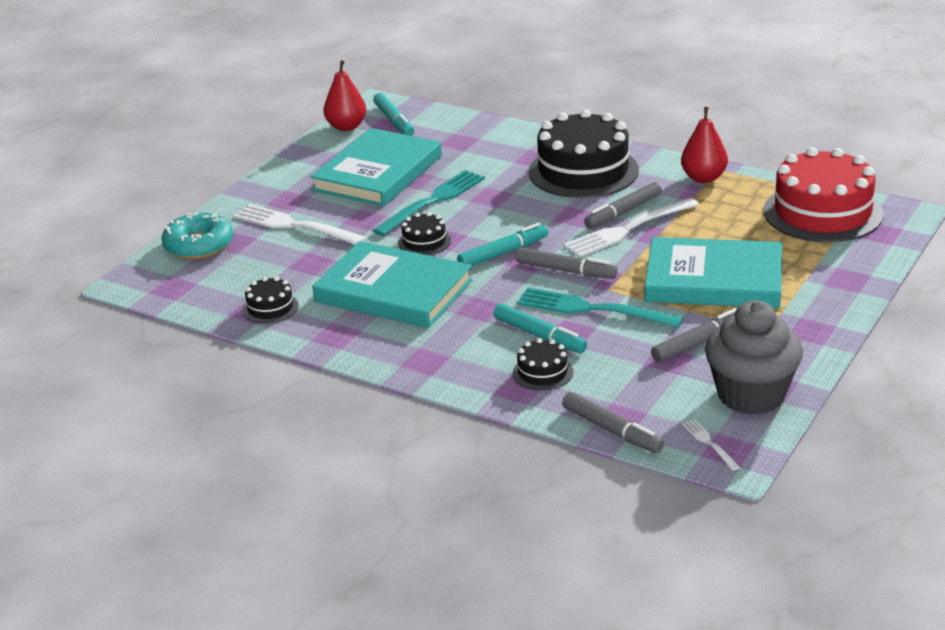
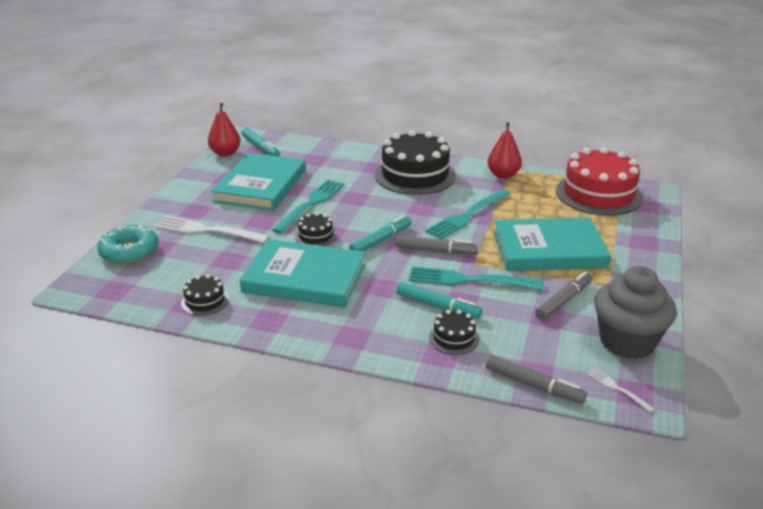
camera: 15 degrees left, 0 degrees up
white fork [563,198,699,257] -> turquoise fork [425,190,510,239]
grey marker [584,182,662,228] -> none

